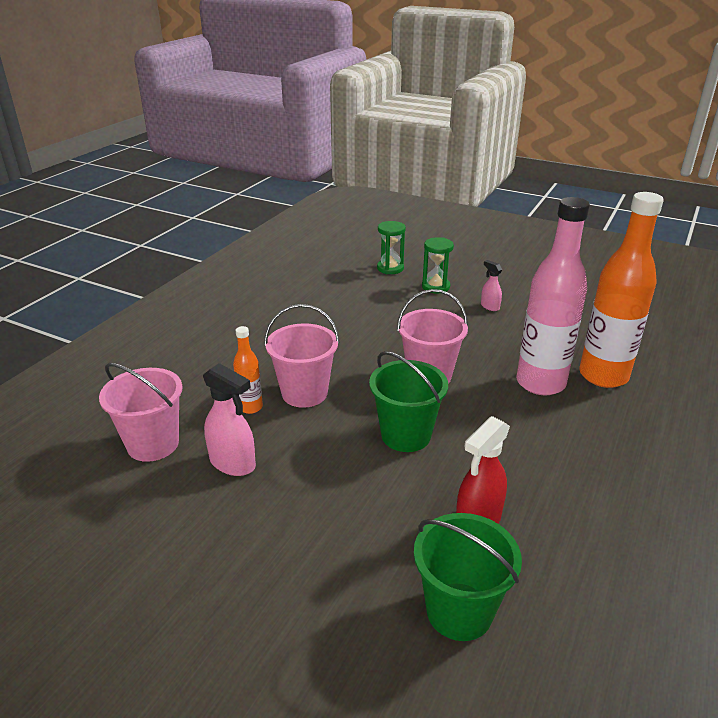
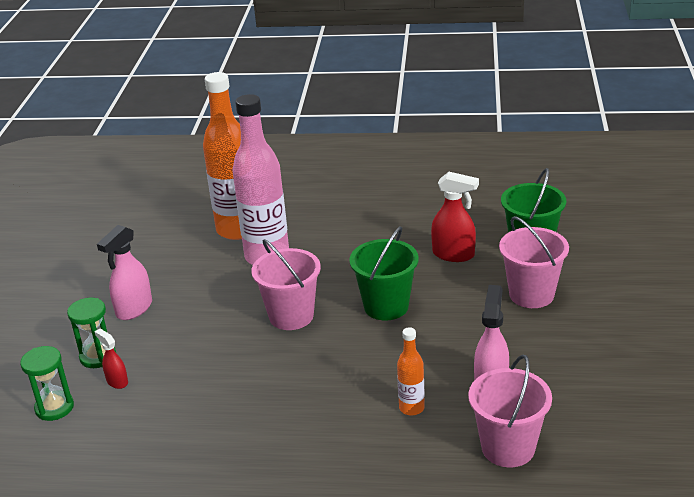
camera: 110 degrees left, 0 degrees up
pink bucket [264,304,340,408] -> pink bucket moved to [499,216,569,308]
pink spray bottle [481,260,502,311] -> pink spray bottle [97,225,152,320], size x1.73
none -> red spray bottle [94,329,128,389]

